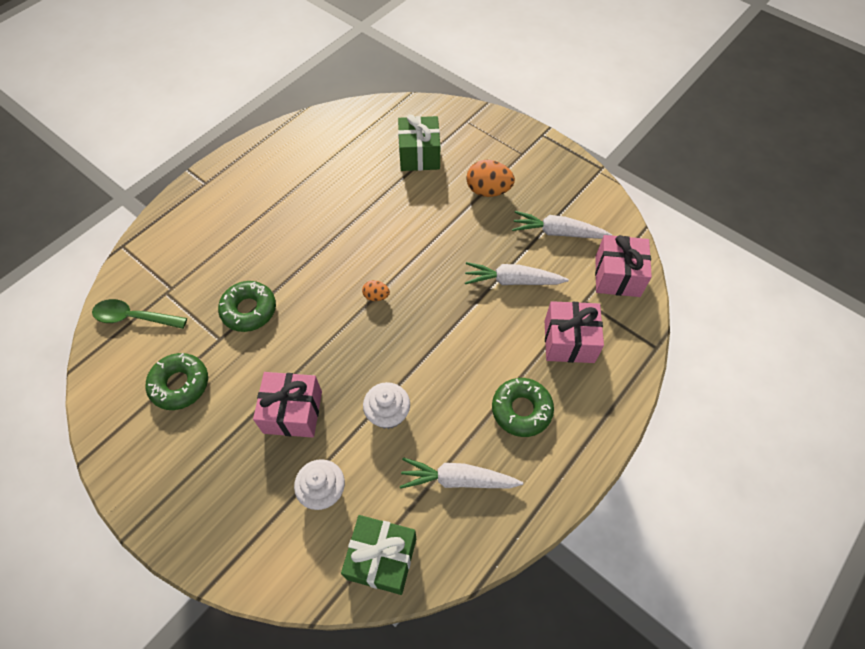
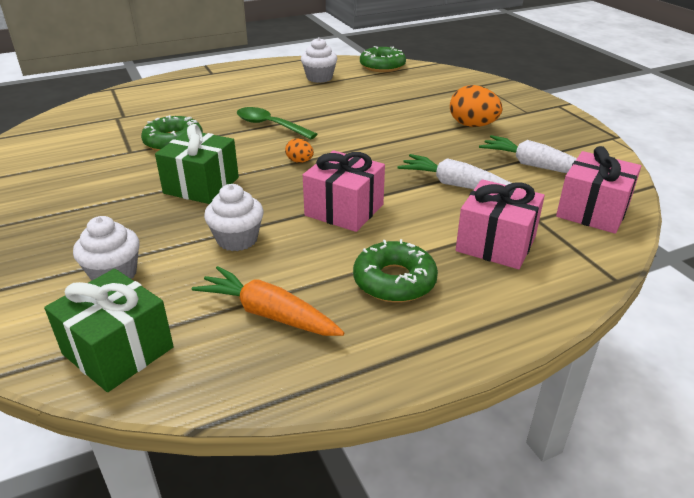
camera: 25 degrees right, 25 degrees down
green spoon [92,299,187,329] -> green spoon moved to [237,107,317,139]
green donut [146,353,208,410] -> green donut moved to [360,46,406,72]
pink gift [253,372,322,438] -> pink gift moved to [303,150,385,232]
green gift [398,114,440,171] -> green gift moved to [155,124,239,204]
white carrot [400,457,523,489] -> orange carrot [192,266,344,336]
none -> white cupcake [301,37,337,83]

